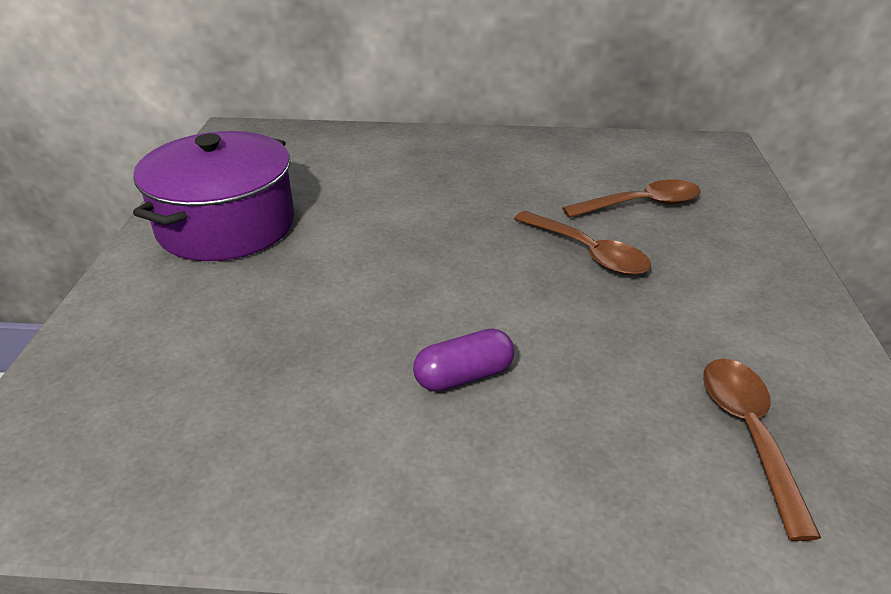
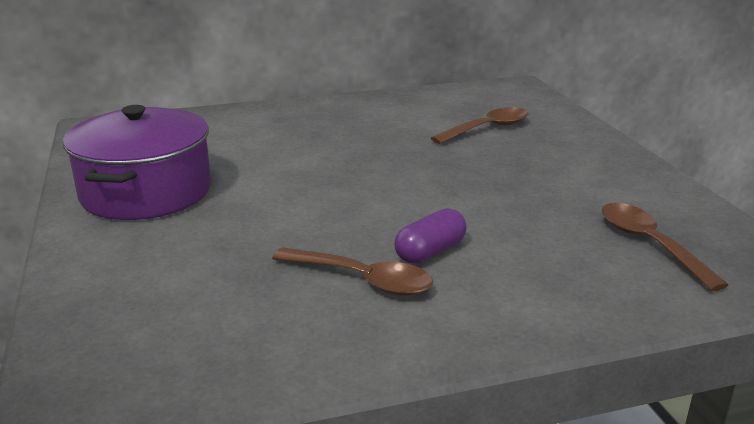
camera: 20 degrees left, 10 degrees down
brown spoon [514,211,651,276] -> brown spoon moved to [272,247,433,296]

